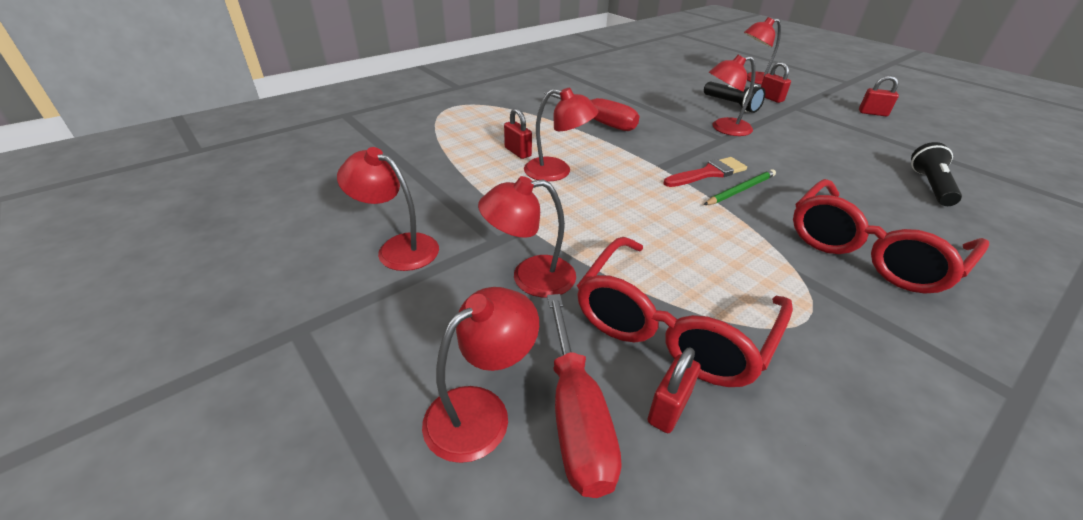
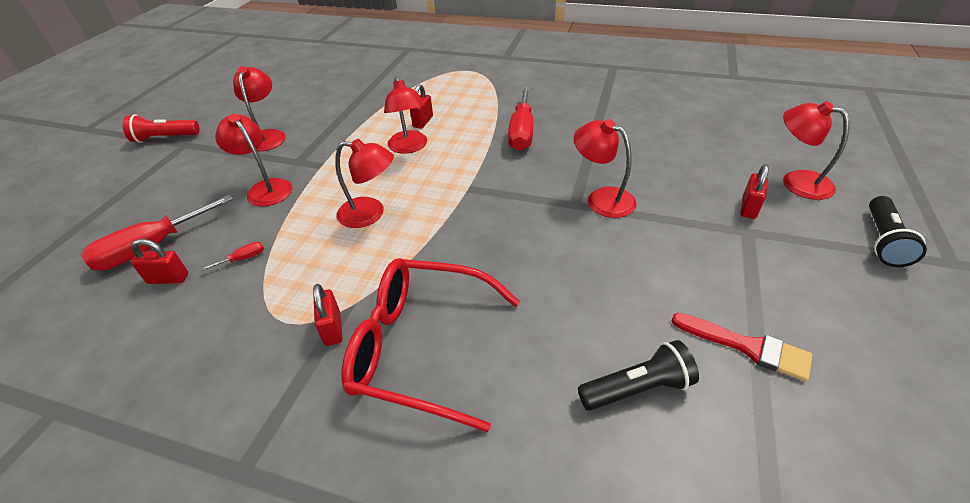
camera: 60 degrees right, 5 degrees up
red lamp [422,287,539,463] -> red lamp moved to [335,139,394,228]
red glasses [577,237,793,387] -> red screwdriver [201,242,264,271]
red brush [664,157,747,187] -> red brush moved to [671,313,812,381]
black flashlight [704,82,765,113] -> black flashlight moved to [869,196,927,267]
green pencil [704,169,776,205] -> none
red padlock [859,76,899,116] -> red padlock moved to [313,284,343,346]
none -> red flashlight [123,114,200,143]

